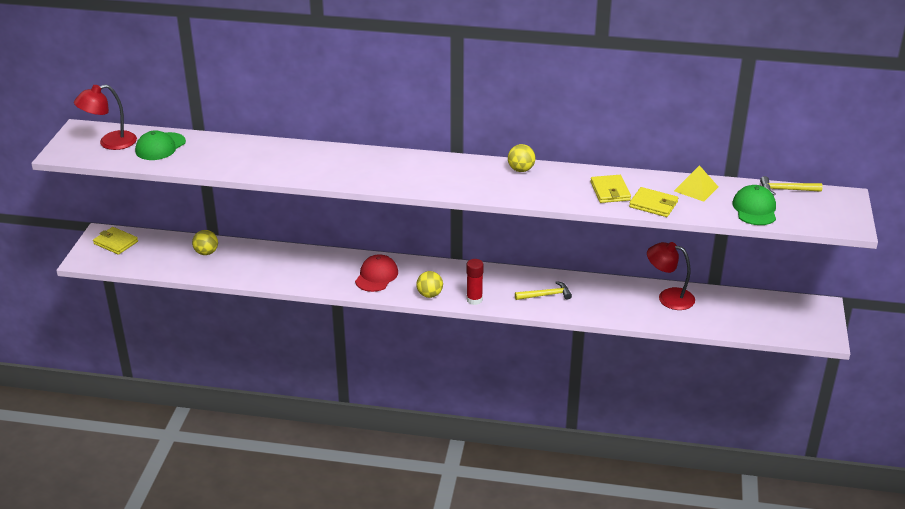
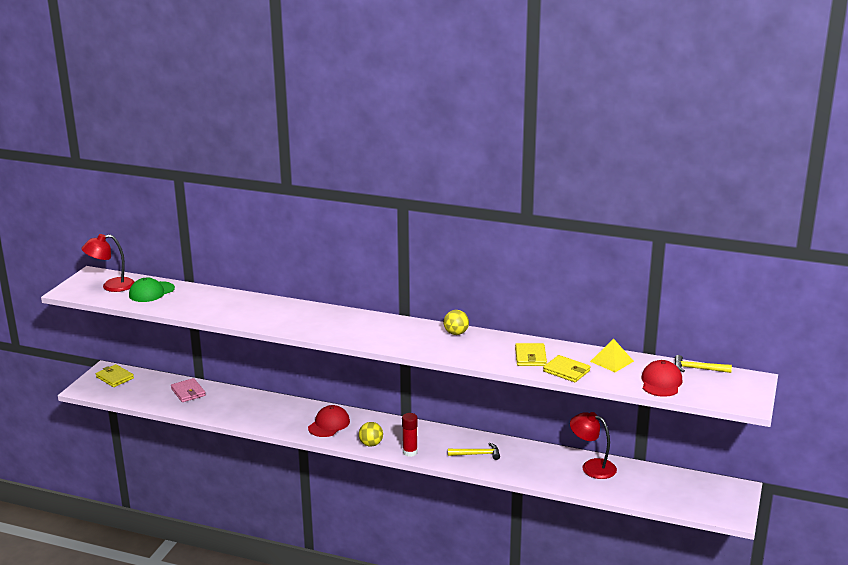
camera: 10 degrees right, 10 degrees down
yellow ball [192,230,218,255] -> pink wallet [171,378,206,402]
green cap [732,185,776,225] -> red cap [641,360,683,397]

